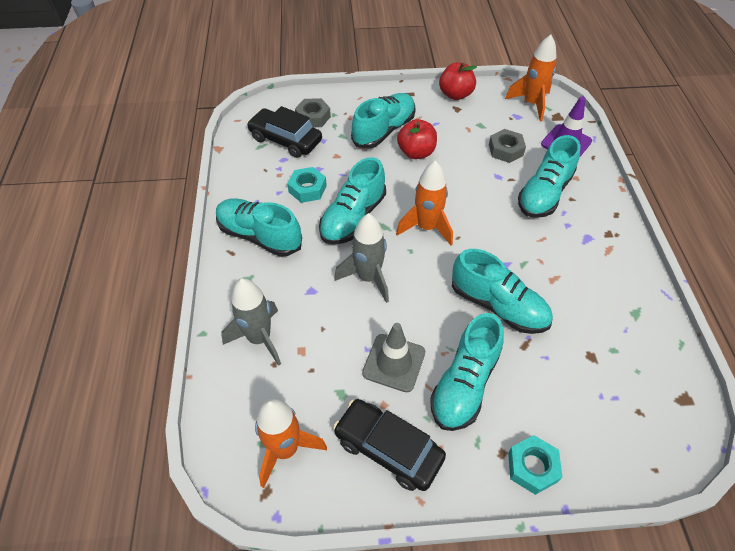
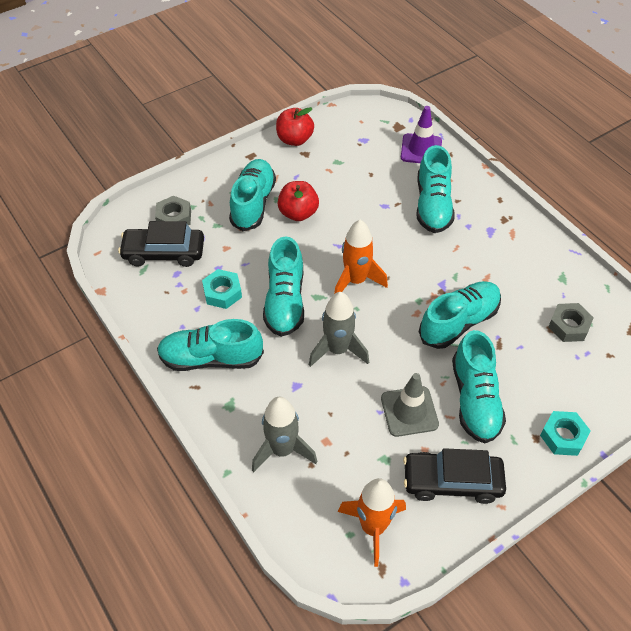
camera: 30 degrees left, 0 degrees up
turquoise shoe [452,249,553,334] -> turquoise shoe turned 45 degrees counterclockwise [419,281,501,349]
grey nut [489,129,526,163] -> grey nut moved to [548,303,594,342]
orange rocket [505,35,556,121] -> none

